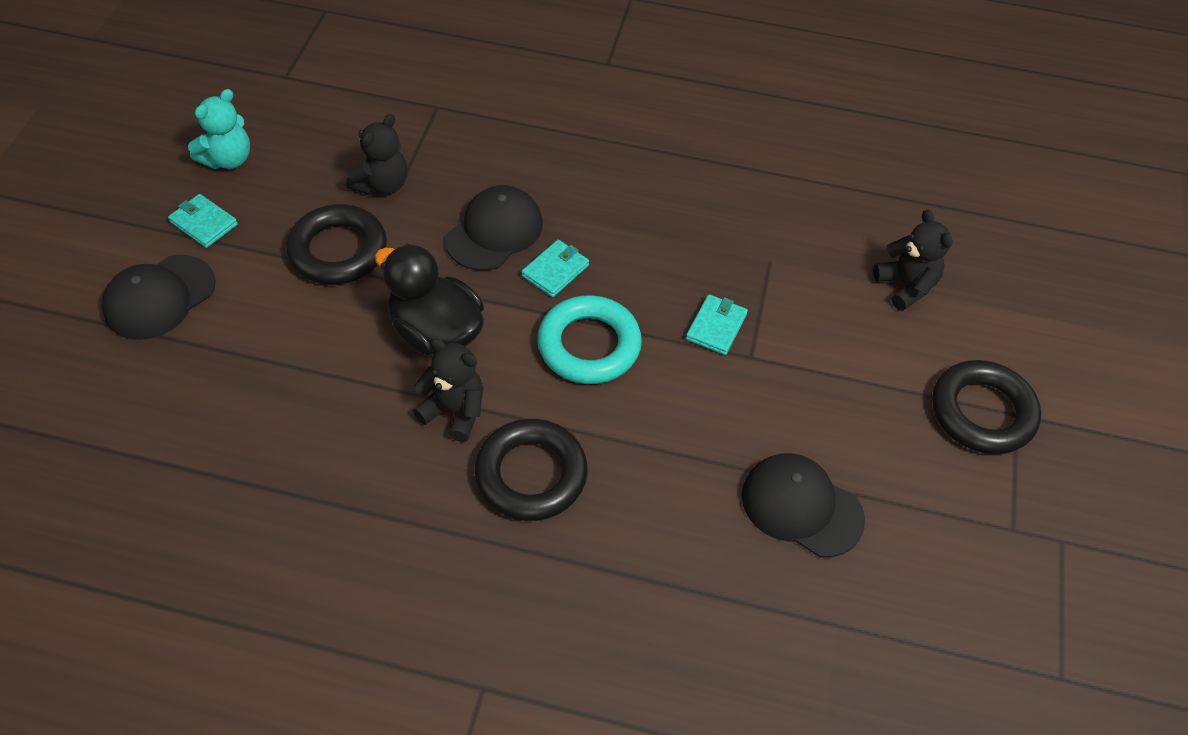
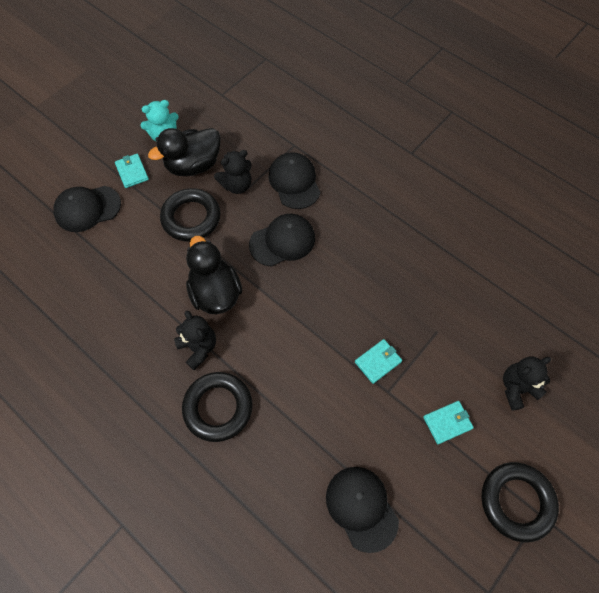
camera: 30 degrees right, 10 degrees up
turquoise wallet [522,240,589,297] -> turquoise wallet moved to [423,401,474,444]
turquoise ring [537,295,642,384] -> none
black teddy bear [873,210,953,311] -> black teddy bear turned 120 degrees counterclockwise [503,357,551,411]
none -> black duck [148,128,221,176]
none -> black cap [268,152,321,209]

